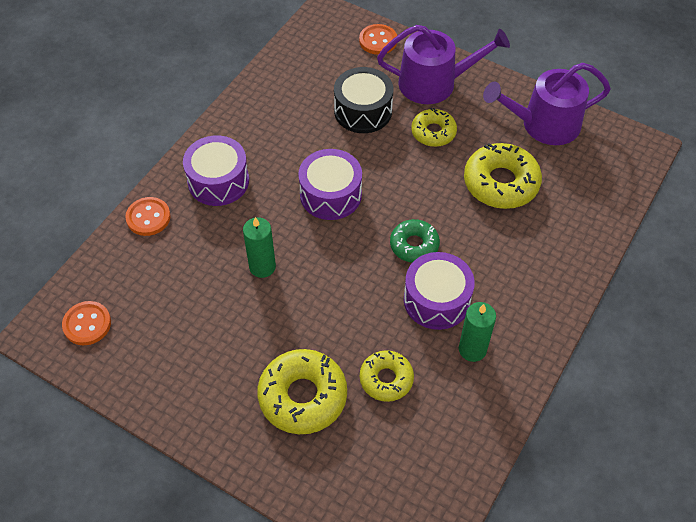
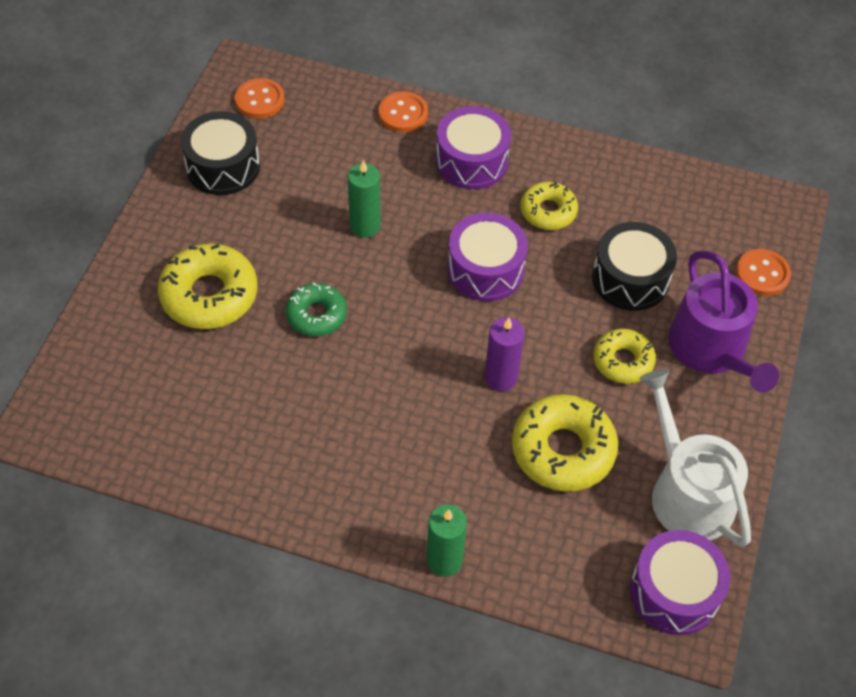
camera: 75 degrees right, 0 degrees up
yellow donut [360,350,414,402] -> yellow donut moved to [520,181,578,230]
green donut [390,219,440,263] -> green donut moved to [286,282,347,336]
purple drum [404,252,475,330] -> purple drum moved to [630,530,730,635]
green candle [459,302,496,362] -> green candle moved to [427,504,467,577]
purple watering can [483,63,611,145] -> white watering can [639,369,751,547]
none -> black drum [181,111,260,195]
none -> purple candle [485,317,525,391]

